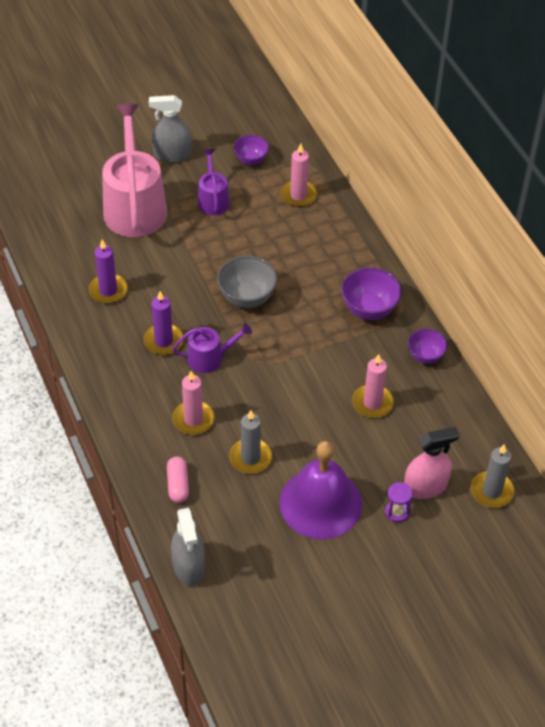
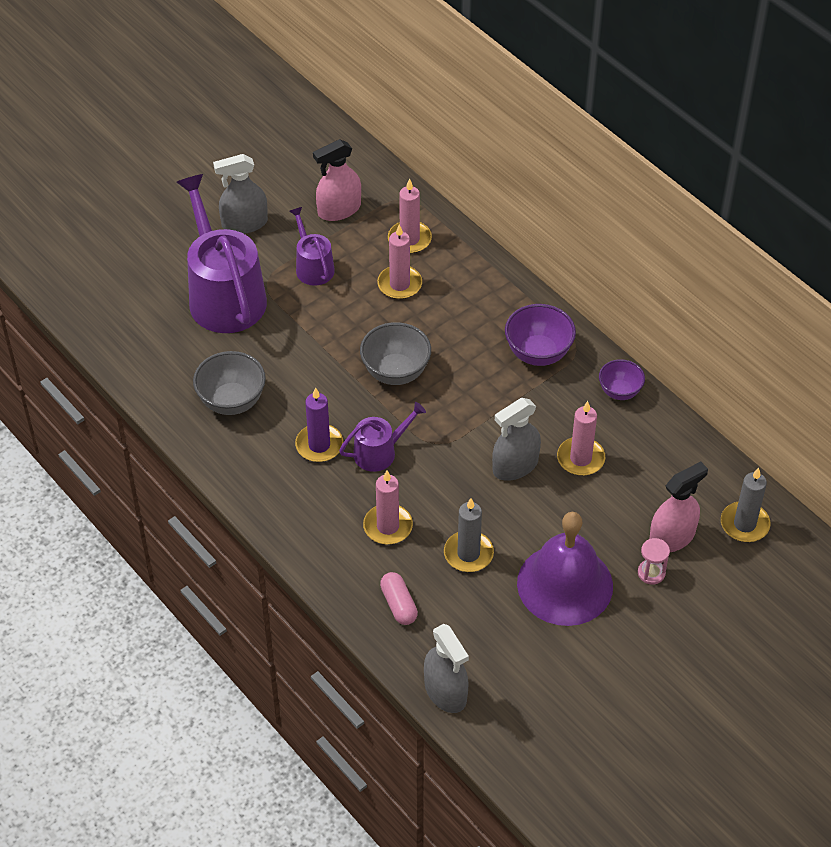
camera: 15 degrees left, 0 degrees up
purple candle [88,239,128,304] -> grey bowl [193,351,266,415]
pink watering can [102,104,167,237] -> purple watering can [176,174,267,333]
purple bowl [234,135,269,165] -> pink spray bottle [313,139,361,221]
purple hourglass [385,482,413,522] -> pink hourglass [638,538,670,585]
none -> pink candle [377,224,422,299]
none -> grey spray bottle [492,398,541,481]

